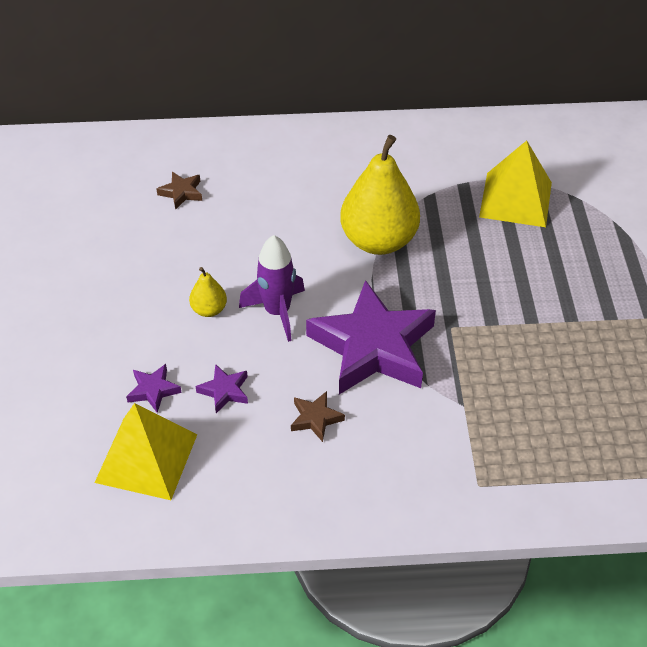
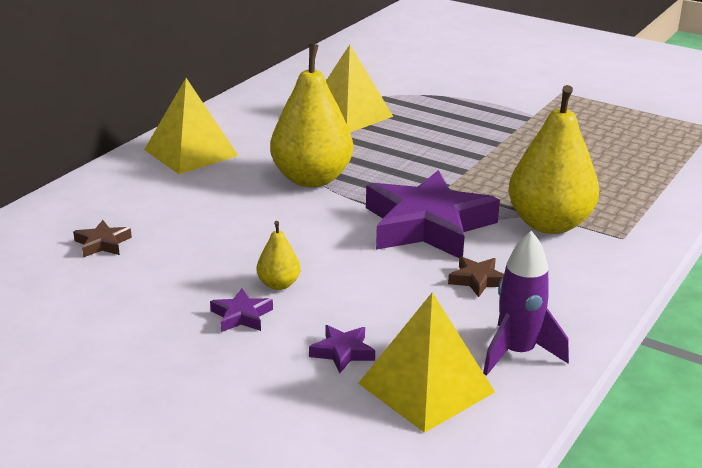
camera: 55 degrees left, 20 degrees down
purple star [196,364,248,413] -> purple star moved to [210,288,273,332]
purple rocket [239,235,305,342] -> purple rocket moved to [483,231,569,376]
none -> yellow pyramid [144,78,238,174]
none -> yellow pear [508,85,599,234]

